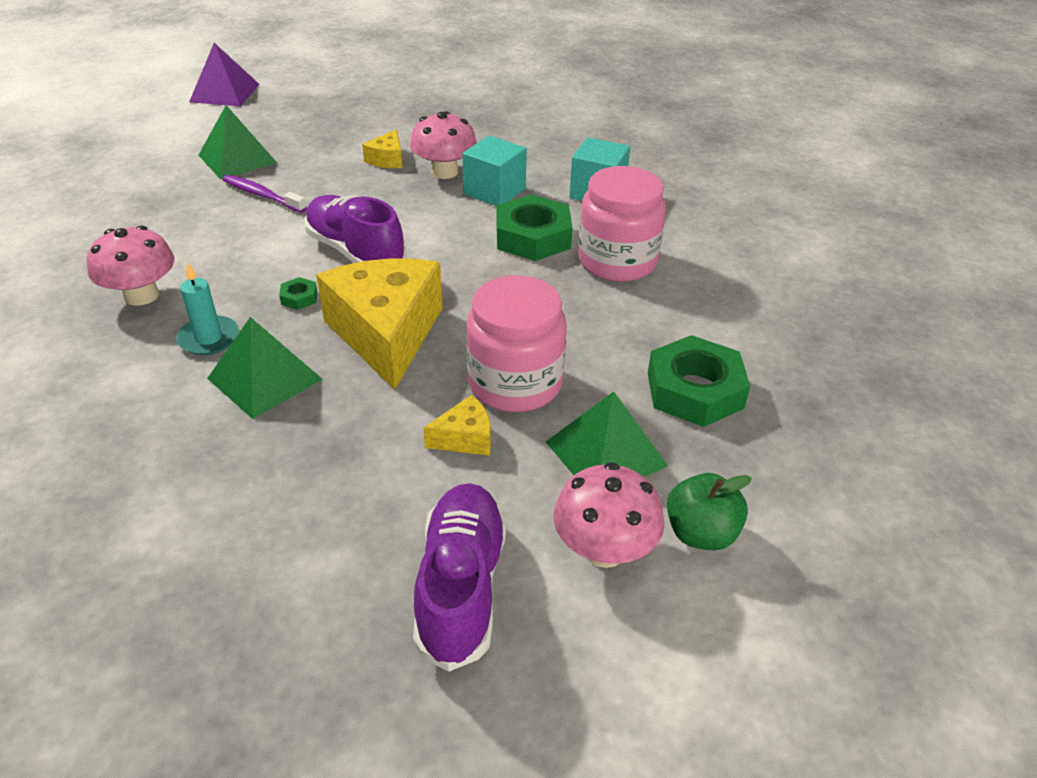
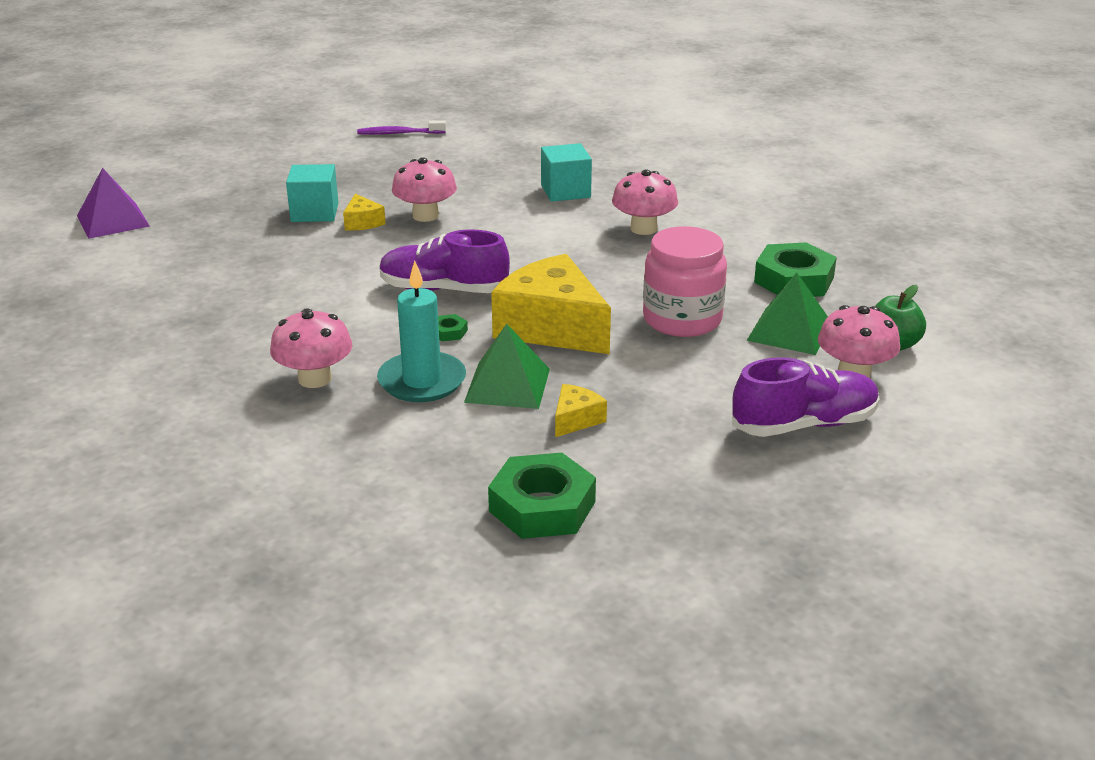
camera: 35 degrees left, 10 degrees down
turquoise candle [176,262,239,355] -> turquoise candle [377,261,466,402], size x1.54
green pyramid [199,105,277,180] -> none
purple toothbrush [222,175,307,213] -> purple toothbrush moved to [357,120,446,135]
purple shoe [413,483,507,672] -> purple shoe turned 105 degrees clockwise [732,357,880,437]
yellow cheese [423,395,491,456] -> yellow cheese moved to [555,384,607,437]
turquoise cube [462,136,527,206] -> turquoise cube moved to [286,164,338,222]
green nut [496,195,573,261] -> green nut moved to [488,453,596,539]
pink jar [578,166,666,282] -> pink mushroom [612,170,678,235]

